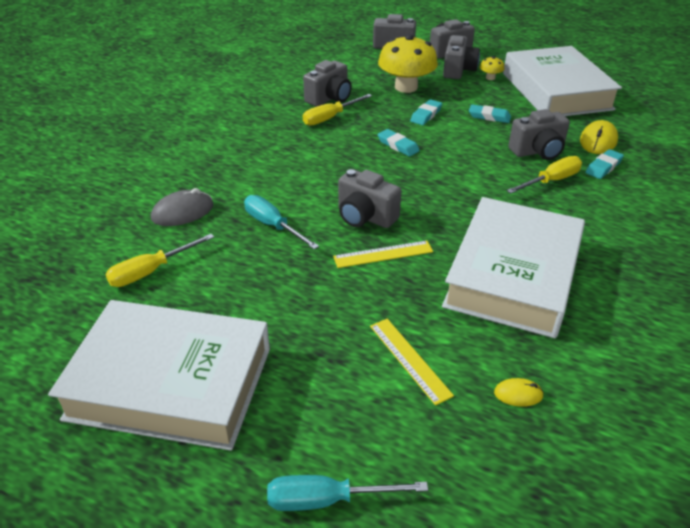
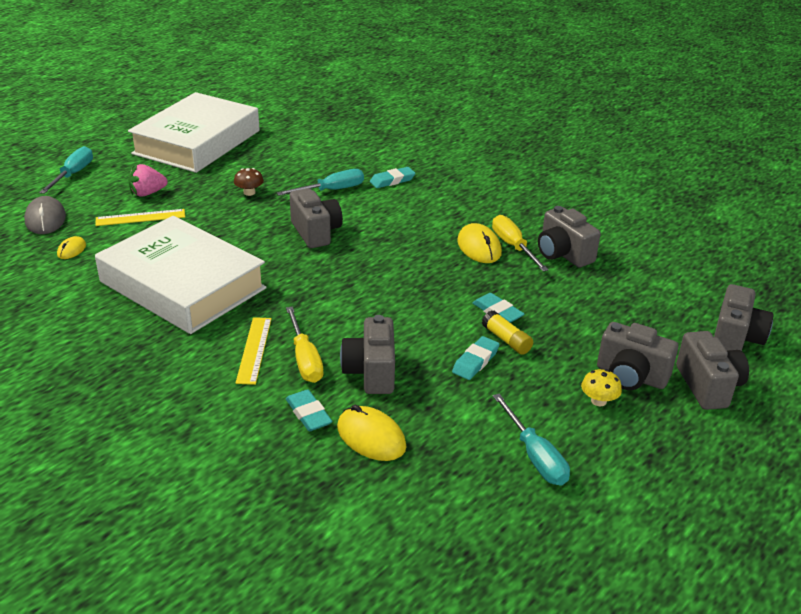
camera: 105 degrees right, 5 degrees down
yellow screwdriver [105,234,214,287] -> none
grey mouse [151,188,213,226] -> grey mouse moved to [24,196,66,234]
yellow ruler [333,241,433,268] -> yellow ruler moved to [236,317,272,385]
grey camera [338,169,401,228] -> grey camera turned 105 degrees clockwise [290,188,343,248]
yellow mushroom [378,34,438,93] -> none
turquoise eraser [378,129,420,157] -> turquoise eraser moved to [370,167,415,188]
white book [503,46,622,116] -> turquoise screwdriver [493,394,570,486]
none -> pink strawberry [128,164,168,196]
none -> brown mushroom [234,168,264,196]
none -> yellow mouse [457,223,502,263]
none -> yellow glue stick [482,310,533,355]

